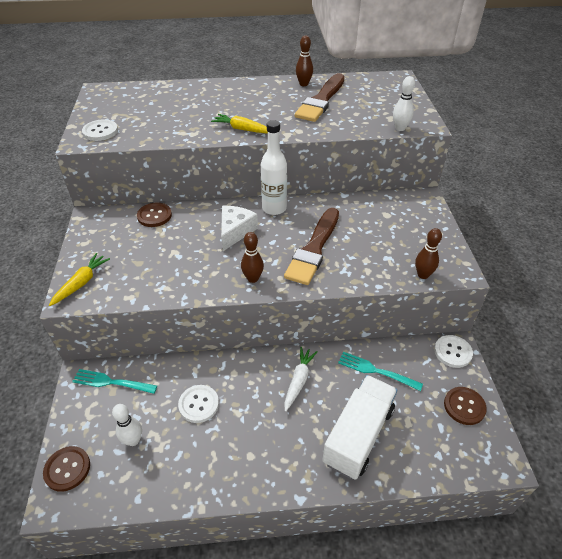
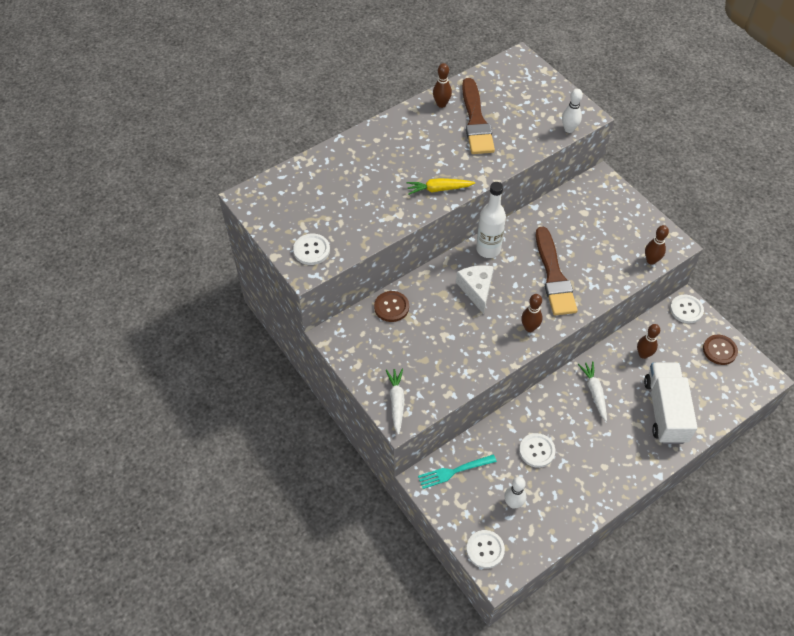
camera: 30 degrees left, 10 degrees up
brown button [43,446,90,492] -> white button [466,530,505,569]
yellow carrot [49,253,110,306] -> white carrot [386,368,405,435]
turquoise fork [338,352,423,391] -> brown bowling pin [637,324,660,359]

